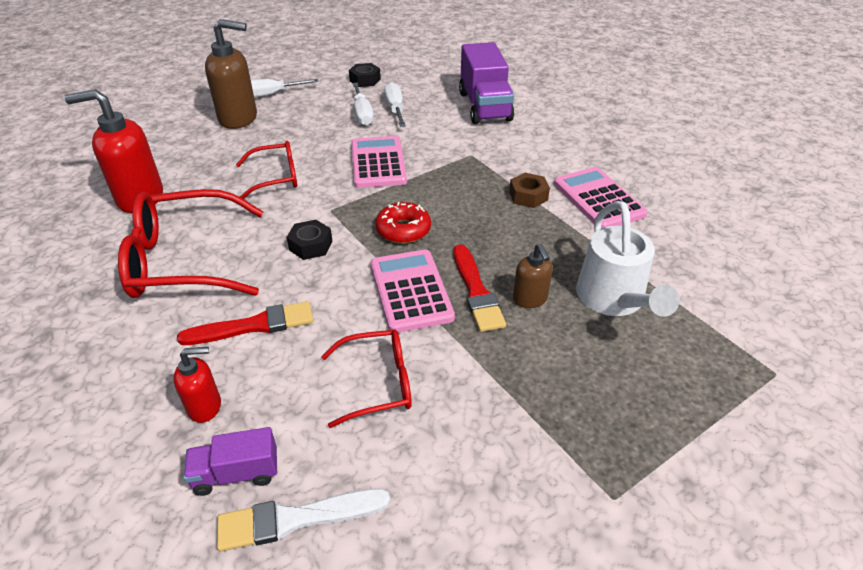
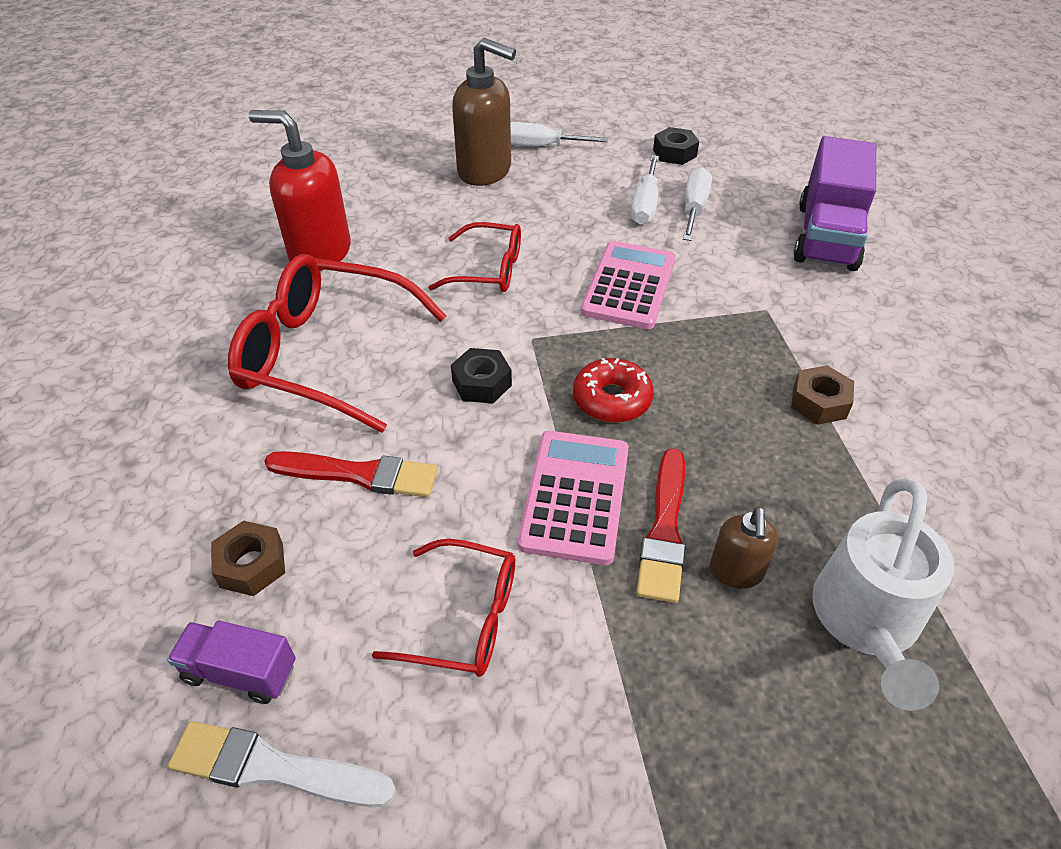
camera: 25 degrees right, 5 degrees up
red soap dispenser [173,347,221,423] -> brown nut [211,520,285,596]
pink calculator [554,167,648,228] -> none

